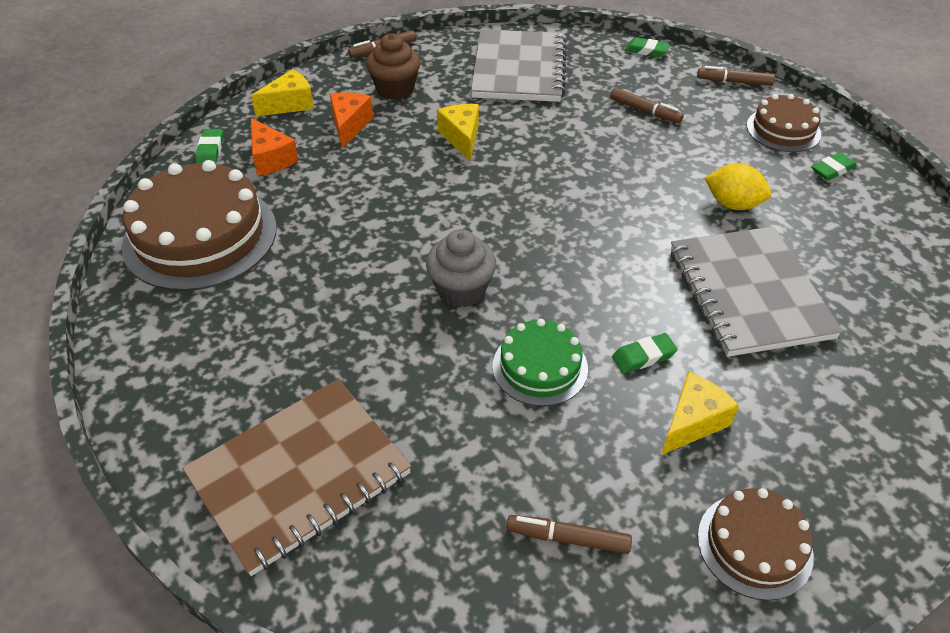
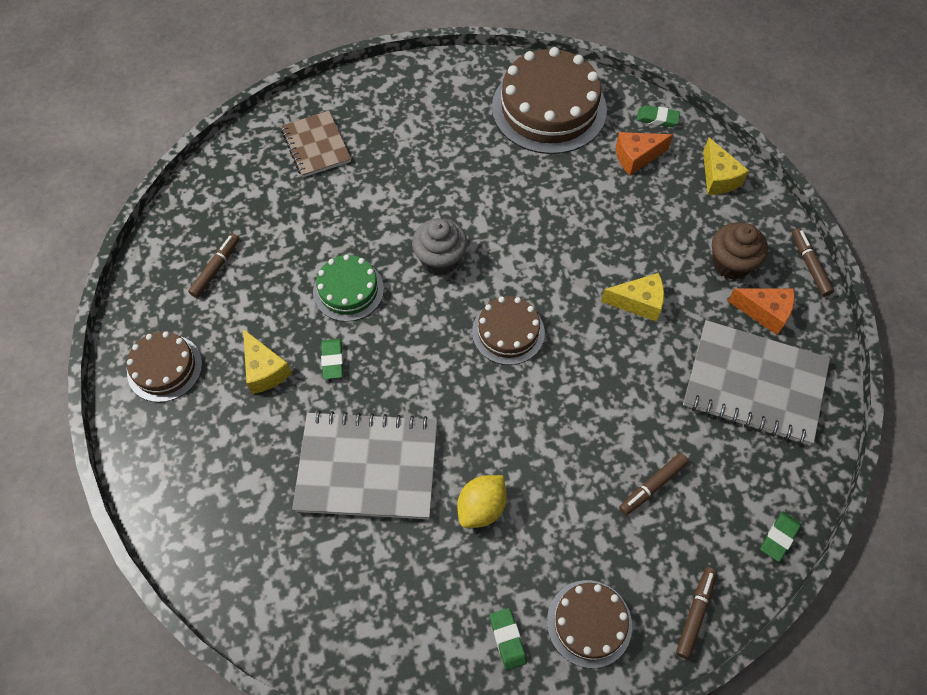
camera: 105 degrees right, 15 degrees up
brown notebook [182,379,411,576] -> brown notebook [281,111,351,177], size x0.61
orange cheese [330,92,373,148] -> orange cheese moved to [728,288,795,335]
none -> brown cake [472,296,545,365]

